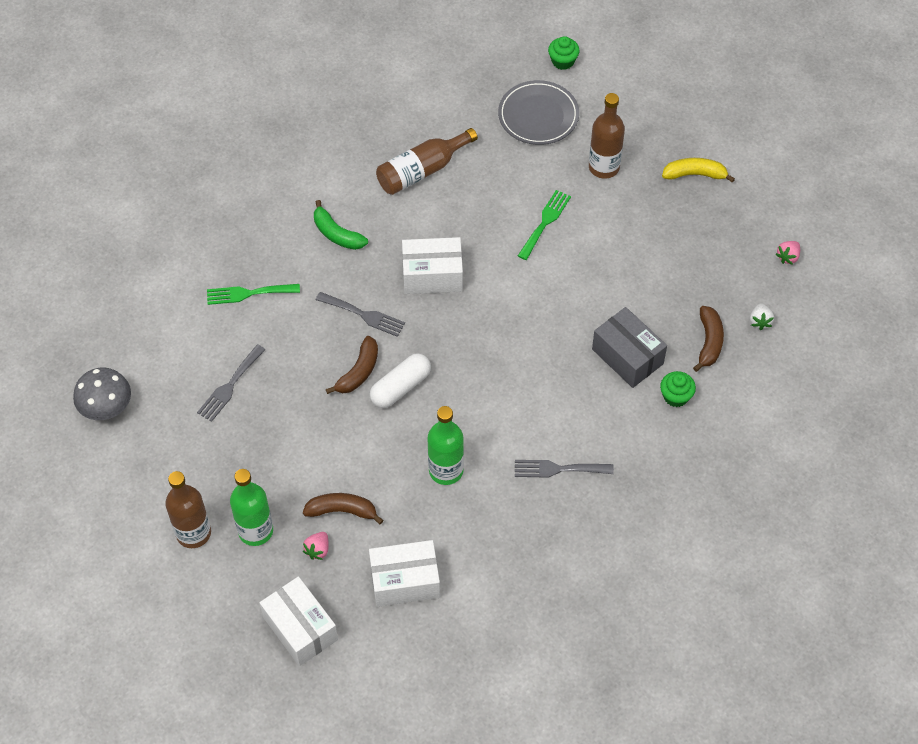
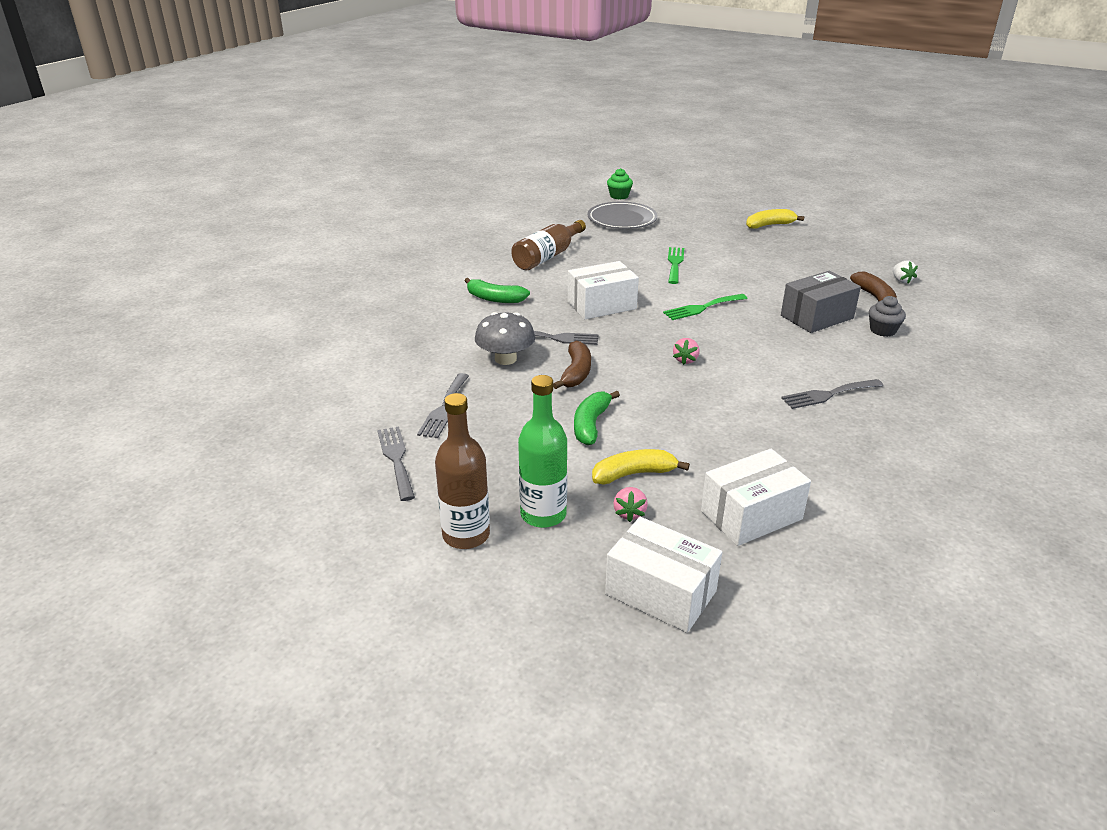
camera: 20 degrees left, 25 degrees down
grey mushroom [73,368,131,420] -> grey mushroom moved to [475,312,535,365]
green fork [207,284,300,305] -> green fork moved to [663,294,748,320]
brown banana [303,493,384,525] -> yellow banana [592,449,690,484]
white capsule [370,353,431,408] -> none
green bottle [428,406,464,485] -> none
brown bottle [589,93,625,179] -> none
grey box [592,307,667,388] -> grey box turned 60 degrees counterclockwise [781,271,861,333]
green cupcake [660,371,696,407] -> grey cupcake [869,296,906,337]
pink strawberry [776,241,800,265] -> pink strawberry moved to [673,338,700,365]
none -> grey fork [377,426,415,501]
none -> green banana [574,391,620,445]

